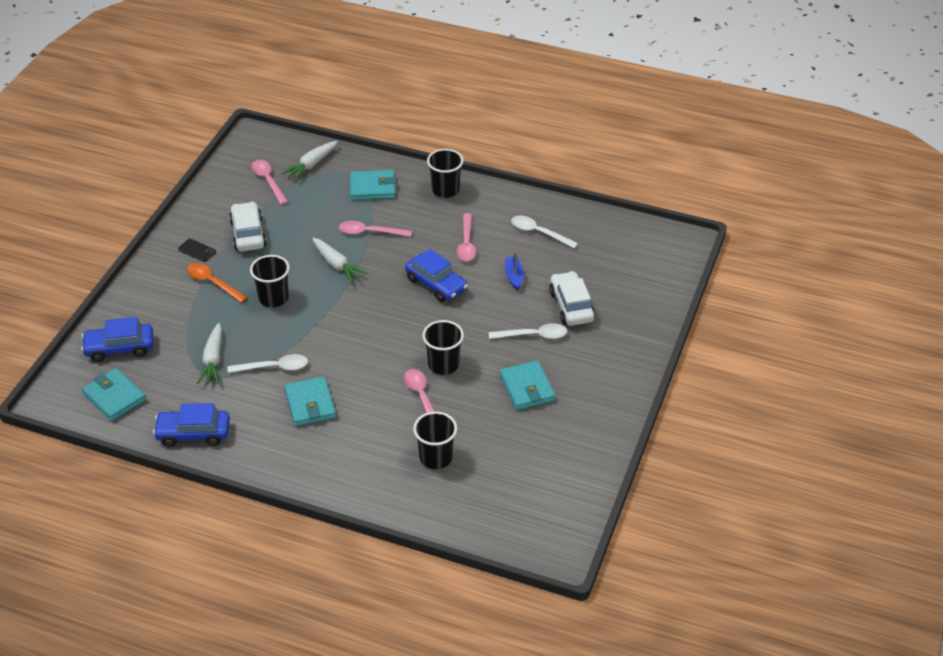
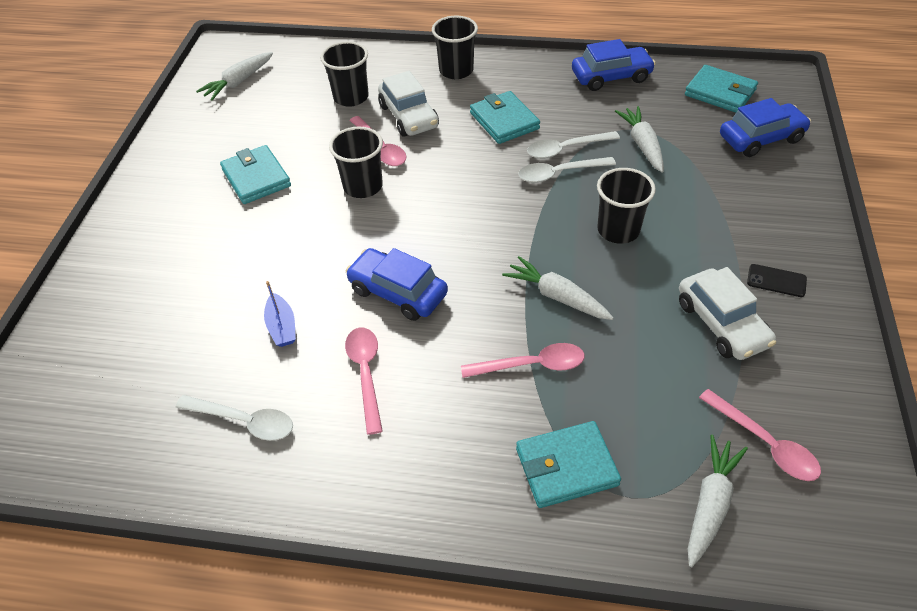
camera: 170 degrees right, 5 degrees up
orange spoon [187,263,247,303] -> none
black cup [427,149,464,198] -> black cup moved to [432,16,478,79]
white spoon [489,323,567,339] -> white spoon moved to [518,157,616,183]
white car [549,271,595,326] -> white car moved to [378,71,439,137]
none -> white carrot [196,52,273,100]

